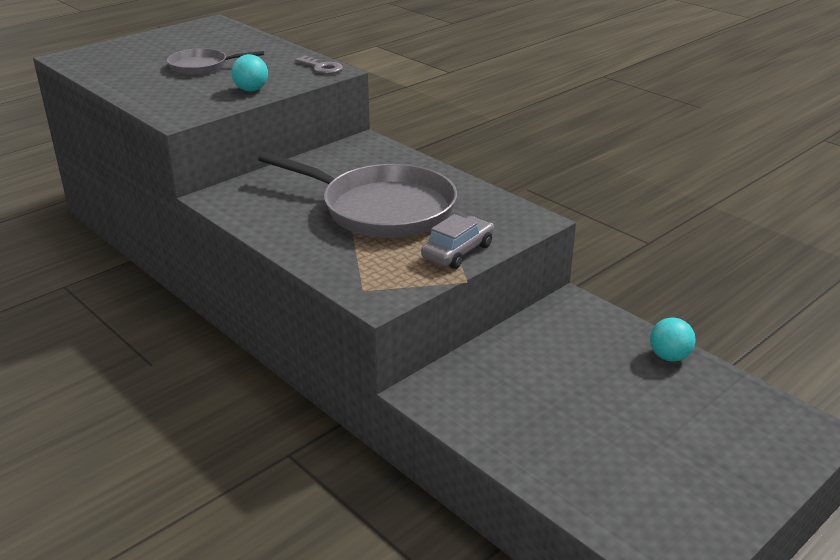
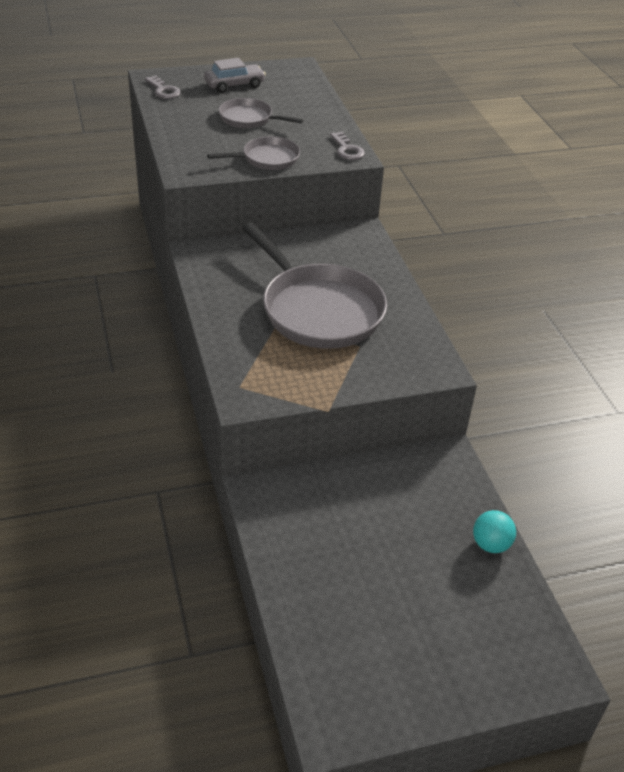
camera: 25 degrees right, 10 degrees up
turquoise ball [231,54,268,91] -> grey pan [207,136,300,170]
grey car [421,214,494,269] -> grey car moved to [204,58,266,93]
none -> grey key [145,75,181,99]

